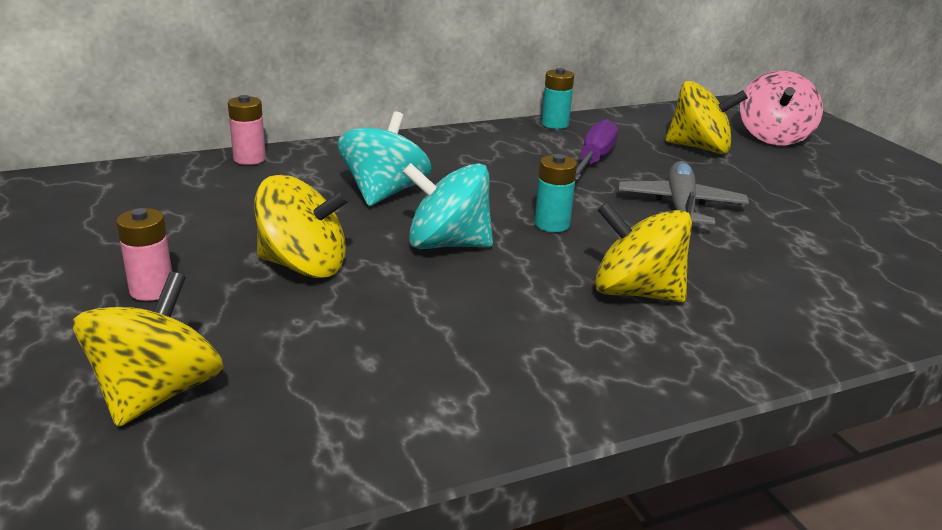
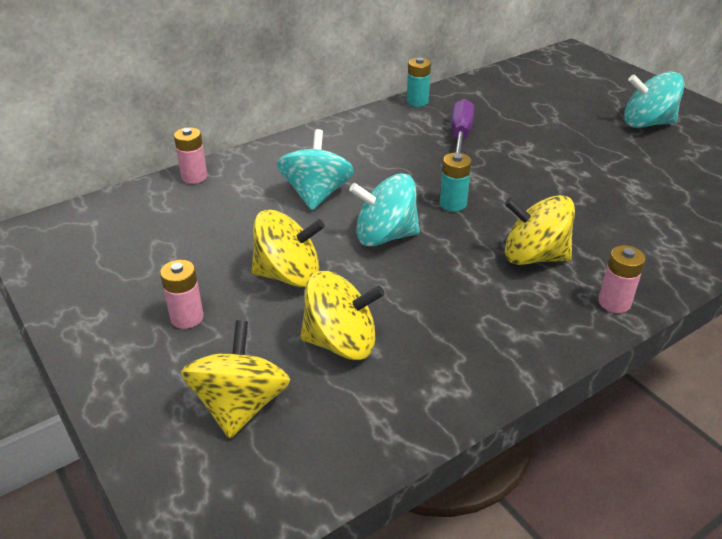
camera: 10 degrees left, 10 degrees up
grey plane [619,161,749,224] -> none
yellow spinning top [665,81,748,154] -> yellow spinning top moved to [300,271,385,360]
pink spinning top [740,71,823,145] -> none
none -> pink battery [598,245,646,313]
none -> turquoise spinning top [624,72,684,128]

